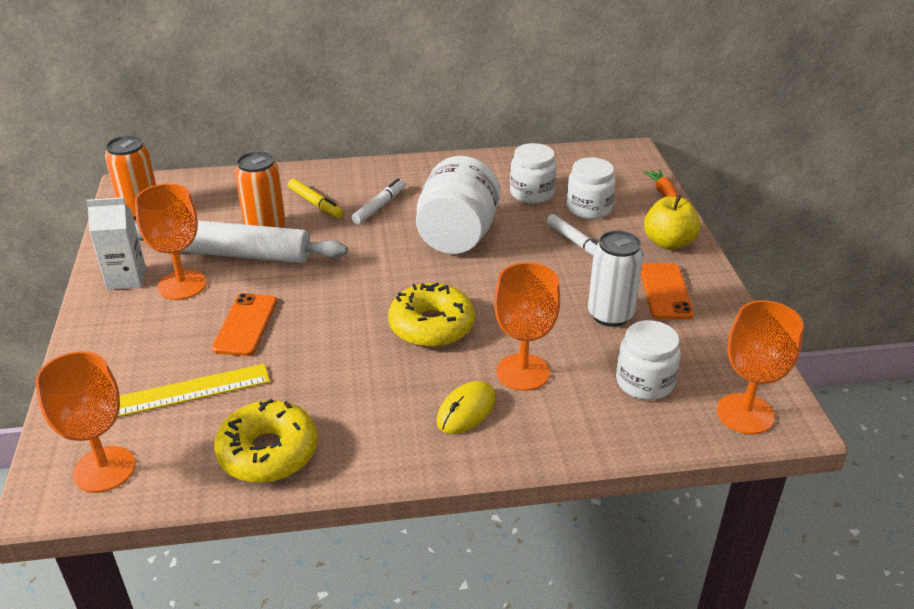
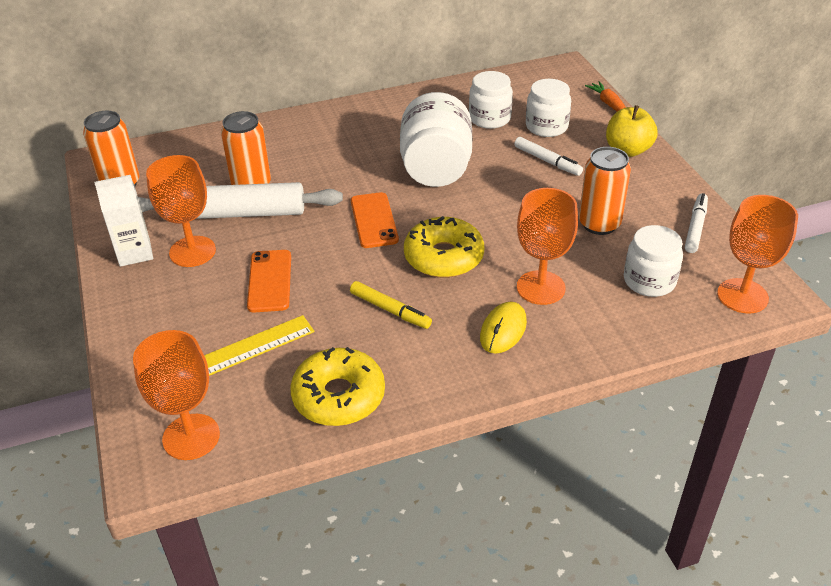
camera: 10 degrees left, 5 degrees up
yellow marker [288,178,343,218] -> yellow marker moved to [350,281,432,329]
white marker [351,179,405,224] -> white marker moved to [685,193,708,253]
white can [588,230,643,327] -> orange can [579,147,631,235]
orange phone [641,263,694,319] -> orange phone moved to [351,192,399,248]

